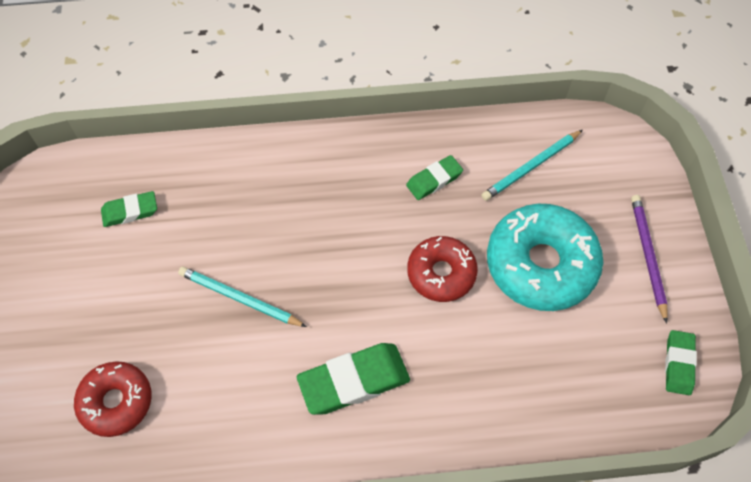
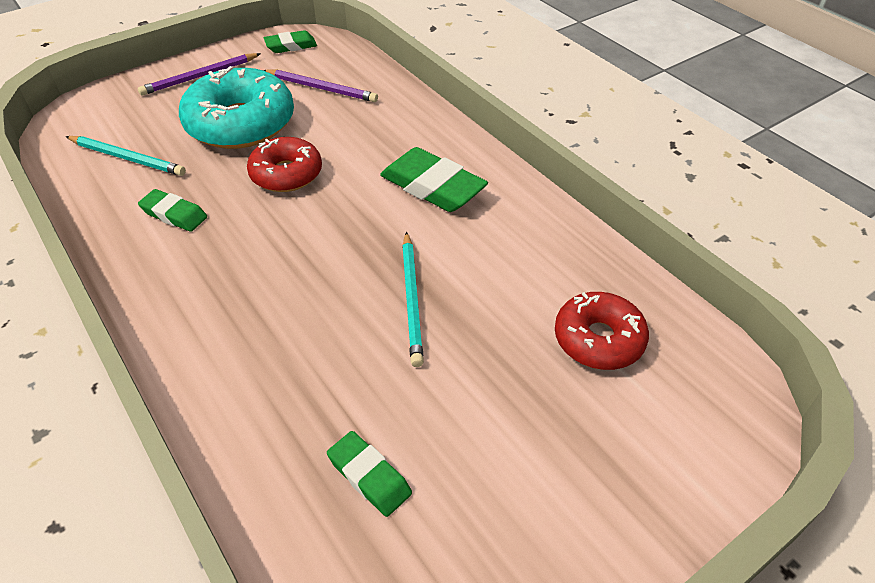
camera: 120 degrees left, 15 degrees down
none -> purple pencil [263,70,378,102]

